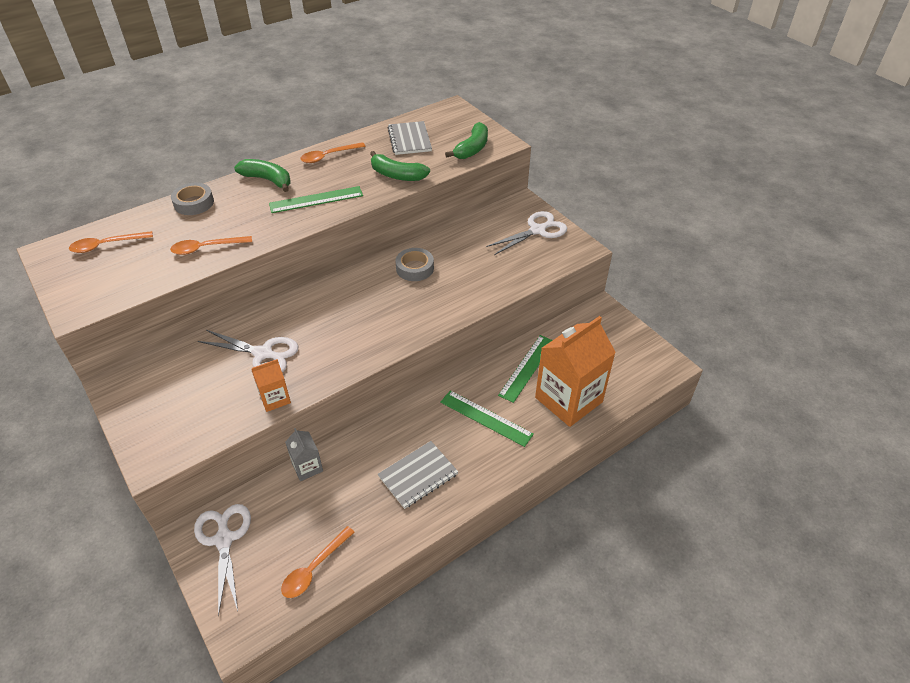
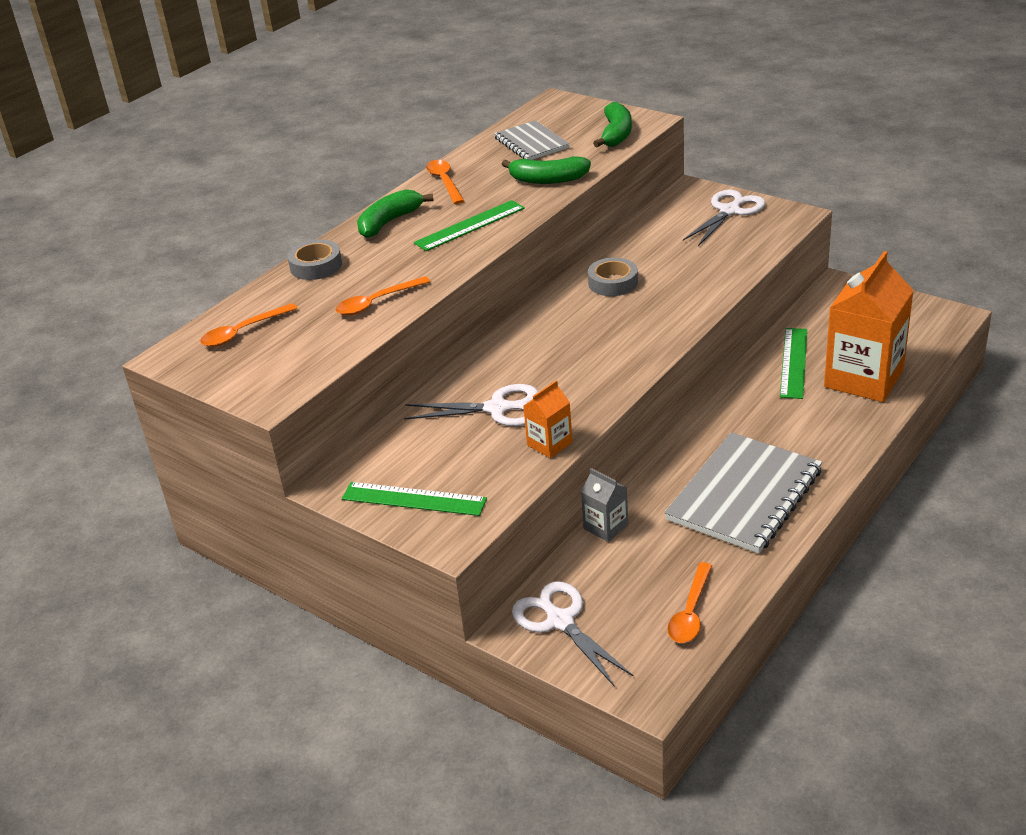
camera: 15 degrees left, 10 degrees down
green banana [234,159,290,192] -> green banana turned 60 degrees counterclockwise [357,189,434,238]
orange spoon [300,142,366,163] -> orange spoon turned 120 degrees clockwise [426,160,464,204]
grey notebook [378,441,458,509] -> grey notebook [664,432,822,553], size x1.70
green ruler [440,390,534,447] -> green ruler moved to [342,482,487,516]

